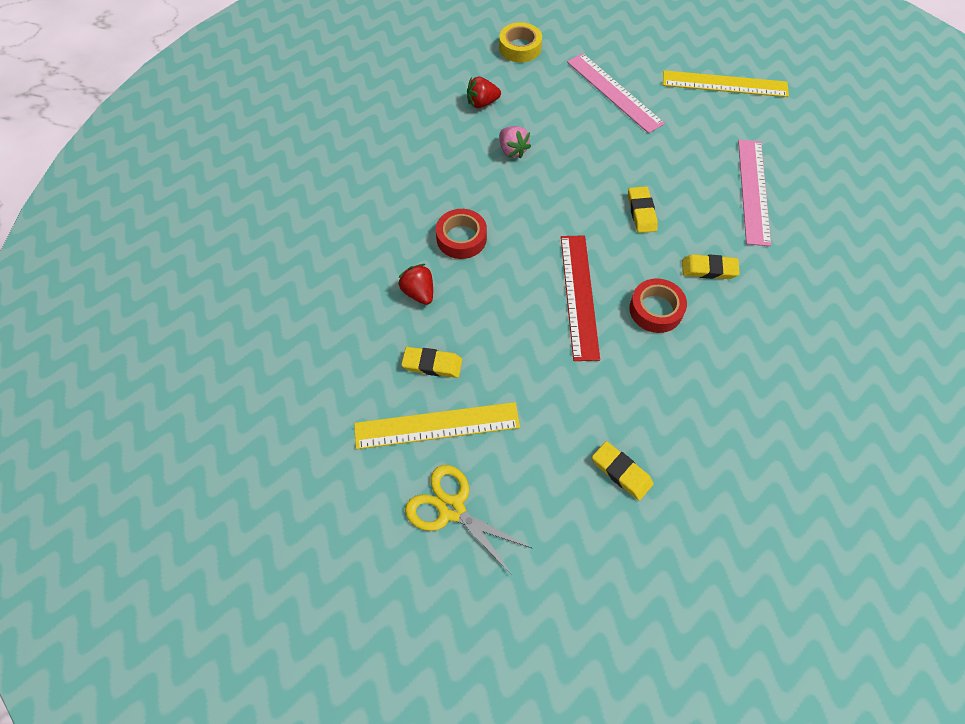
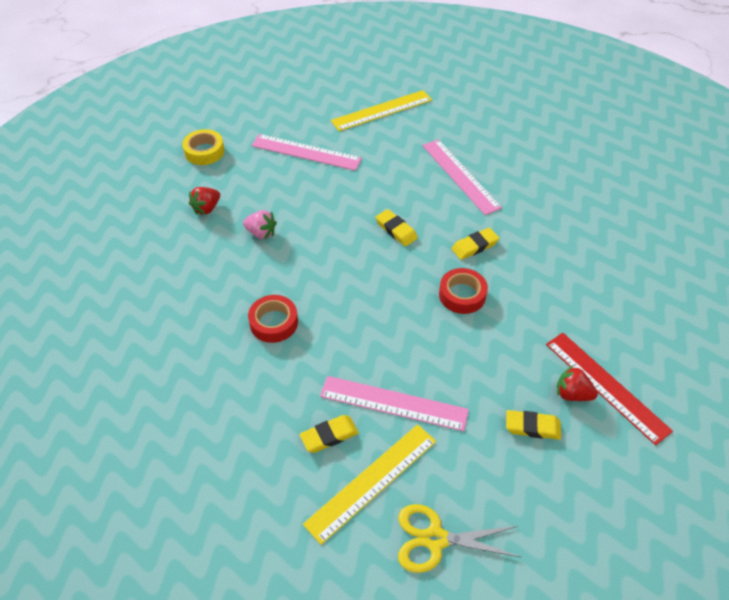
camera: 35 degrees left, 10 degrees down
red strawberry [398,264,433,305] -> red strawberry moved to [557,365,598,401]
red ruler [561,235,600,361] -> red ruler moved to [546,333,673,445]
none -> pink ruler [320,376,469,431]

